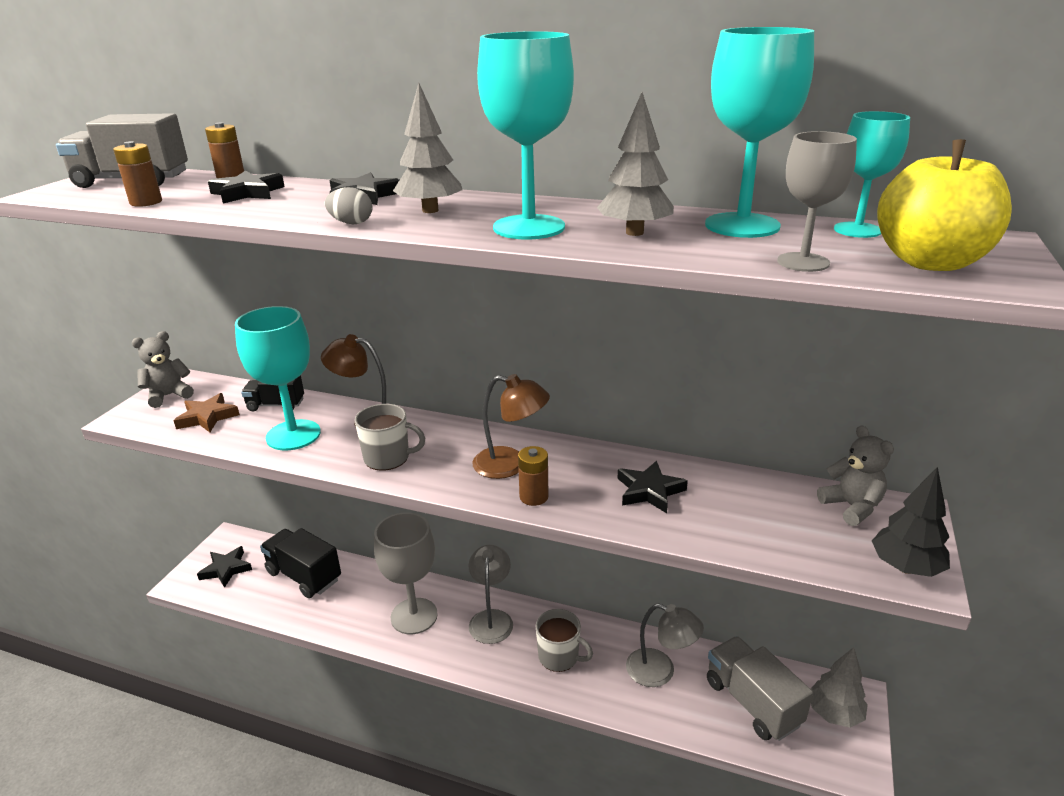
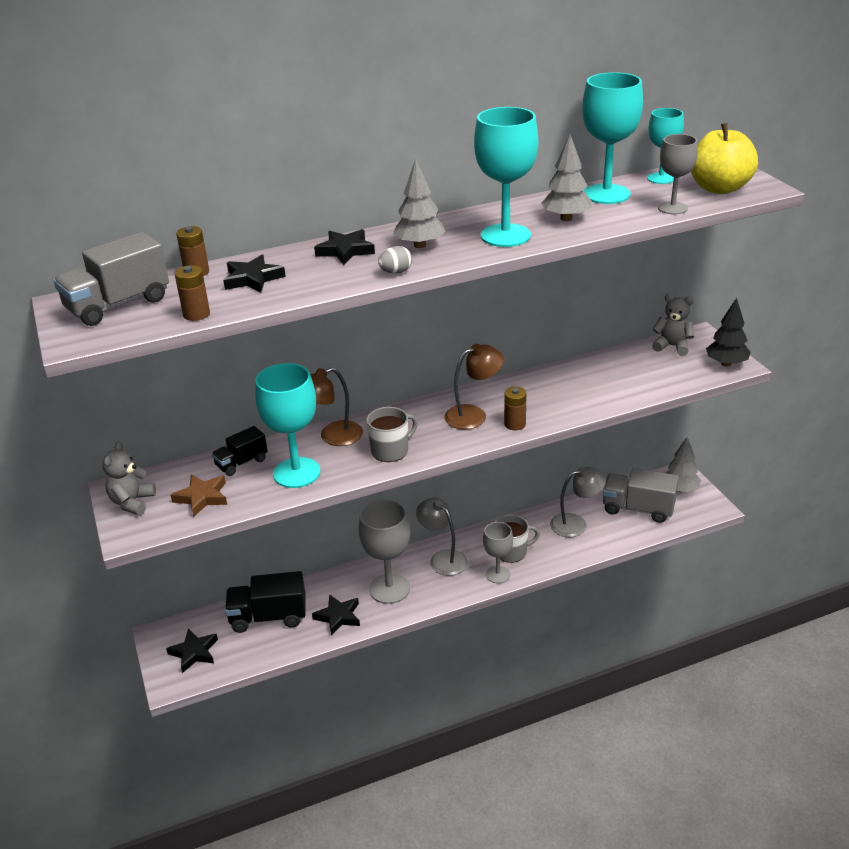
camera: 40 degrees left, 5 degrees up
black star [617,461,688,513] -> black star moved to [312,594,360,636]
none -> grey goblet [483,522,513,583]

